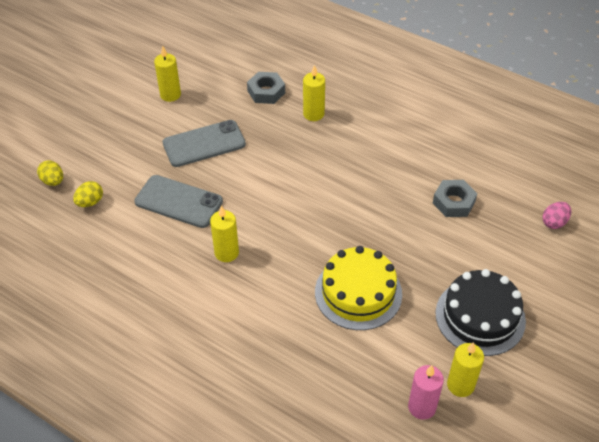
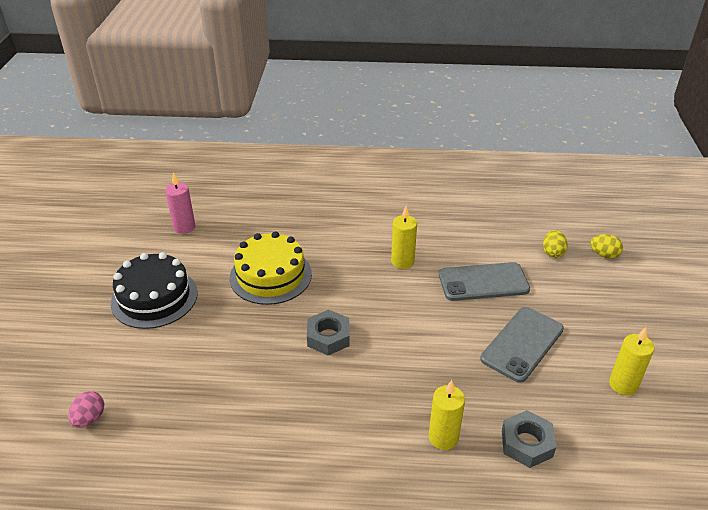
camera: 150 degrees right, 10 degrees down
grey nut [433,180,477,217] -> grey nut moved to [307,310,350,356]
yellow candle [447,342,484,397] -> none

